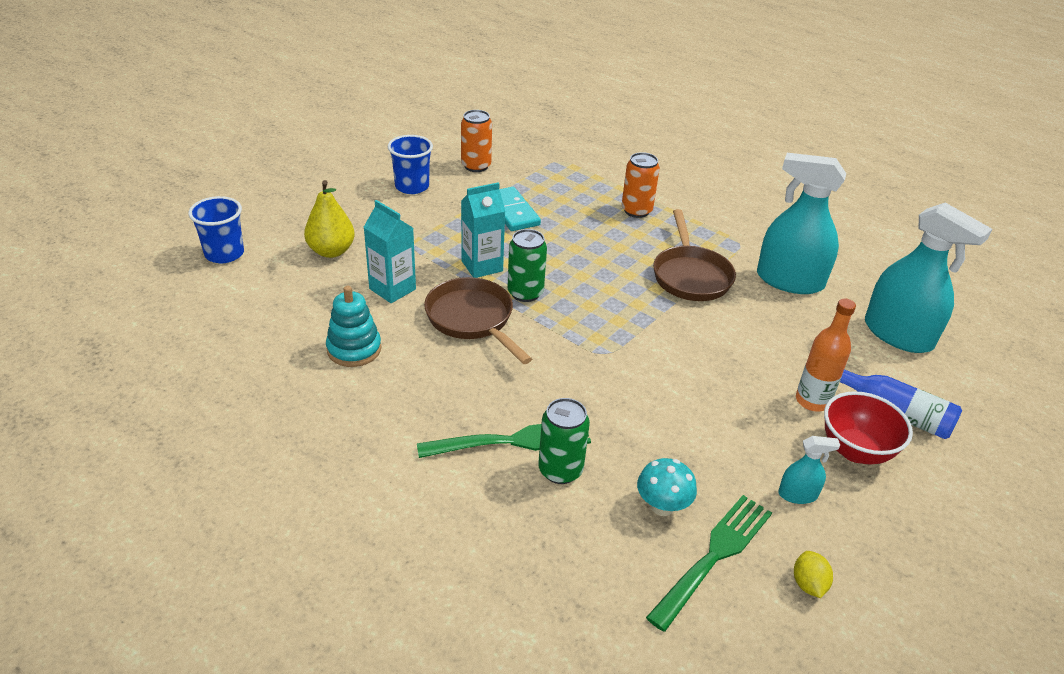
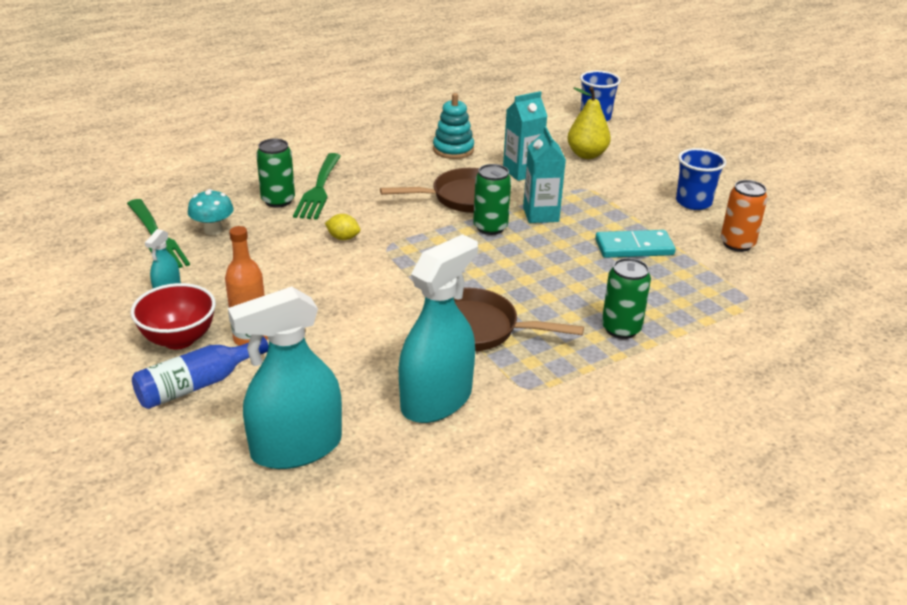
camera: 110 degrees right, 5 degrees down
orange can [621,152,660,218] -> green can [602,258,651,339]
yellow lemon [794,551,833,598] -> yellow lemon moved to [325,214,360,240]

